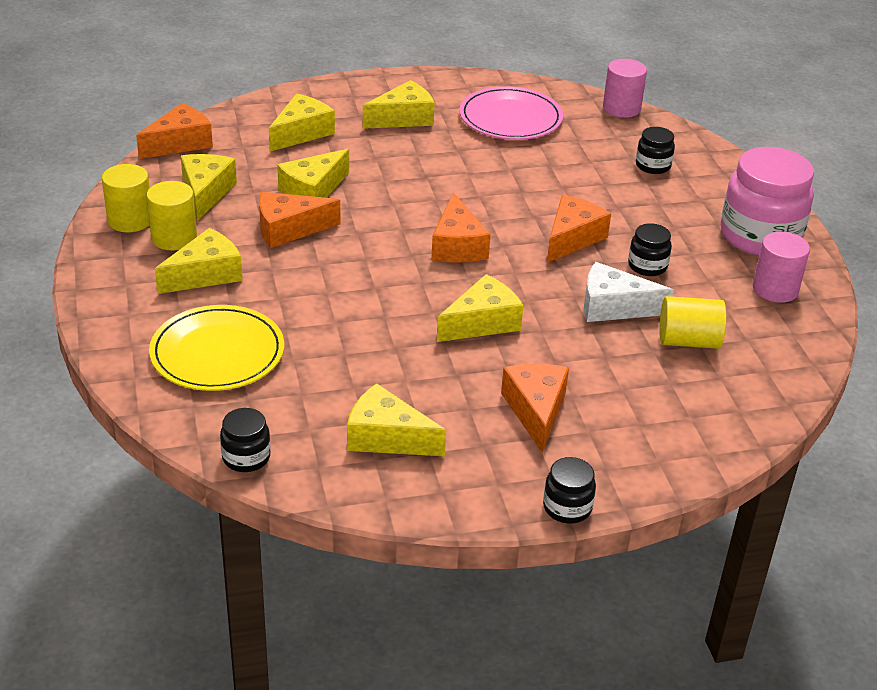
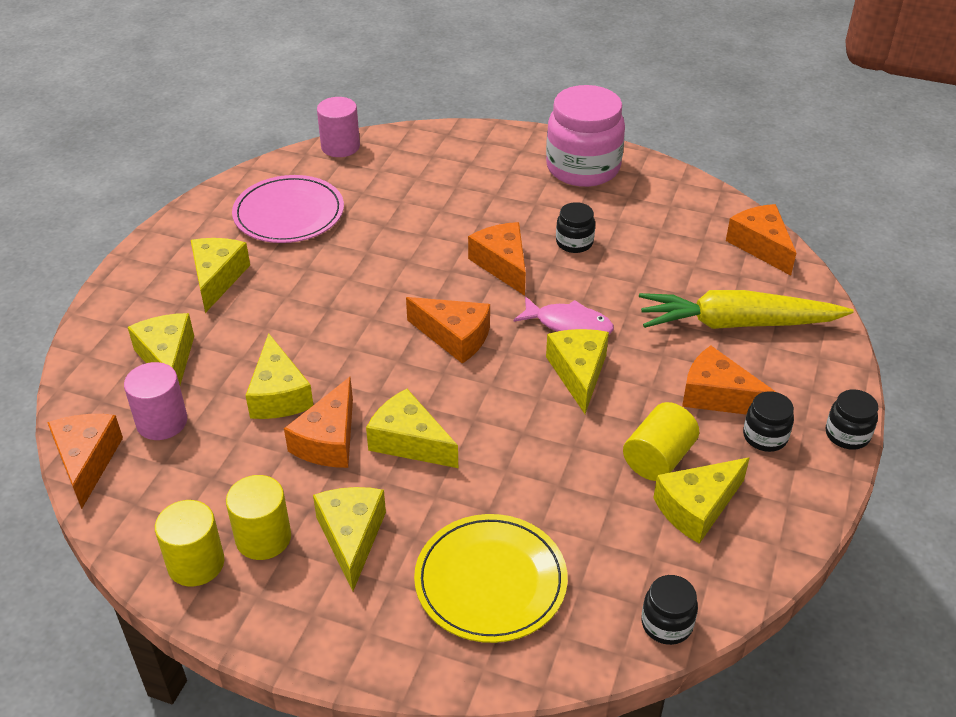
camera: 55 degrees left, 5 degrees up
yellow cheese [181,154,237,222] -> yellow cheese moved to [366,389,458,468]
white cheese [584,262,674,322] -> none
black jar [636,127,675,174] -> black jar moved to [743,391,794,452]
yellow cylinder [659,296,726,349] -> yellow cylinder moved to [623,402,699,481]
pink cylinder [753,232,810,303] -> pink cylinder moved to [124,362,187,440]
none -> pink fish [513,296,614,334]
none -> yellow carrot [639,290,854,329]
none -> orange cheese [726,204,796,276]

